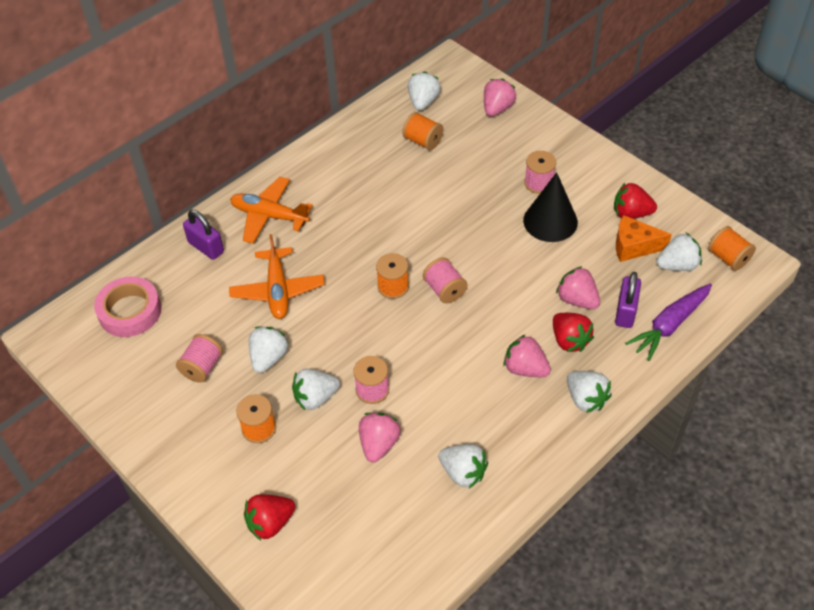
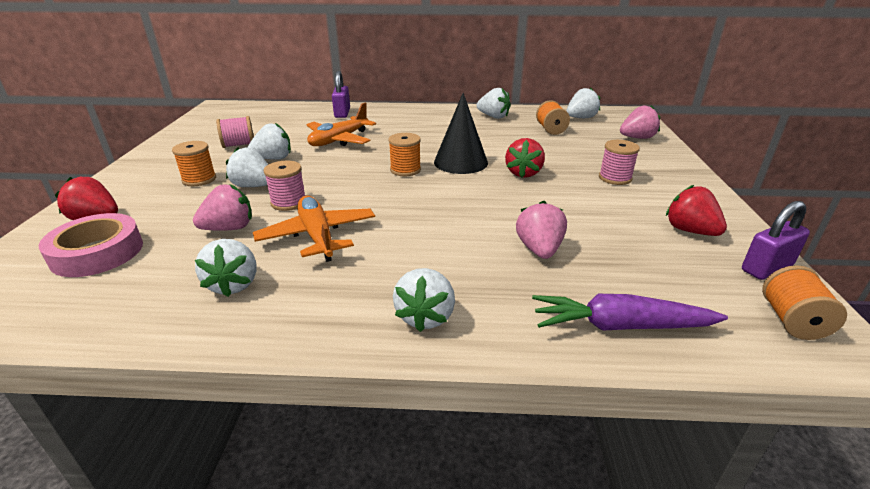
camera: 45 degrees right, 20 degrees down
pink tape [94,276,161,337] -> pink tape moved to [39,213,143,277]
orange plane [230,177,313,244] -> orange plane moved to [253,196,375,262]
pink spool [423,257,467,304] -> none
pink strawberry [503,334,551,377] -> none
black cone [523,172,578,242] -> black cone moved to [434,93,488,174]
red strawberry [553,313,594,352] -> red strawberry moved to [505,138,545,178]
purple padlock [615,272,641,328] -> purple padlock moved to [742,201,810,280]
orange cheese [616,215,672,262] -> none
white strawberry [657,233,702,271] -> white strawberry moved to [476,88,511,119]

